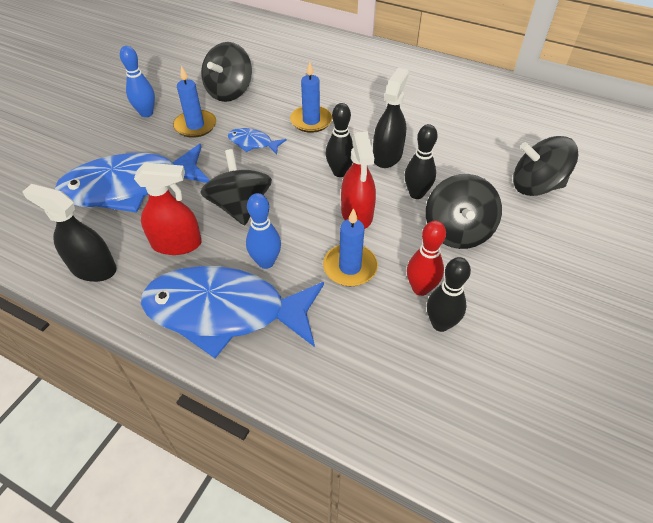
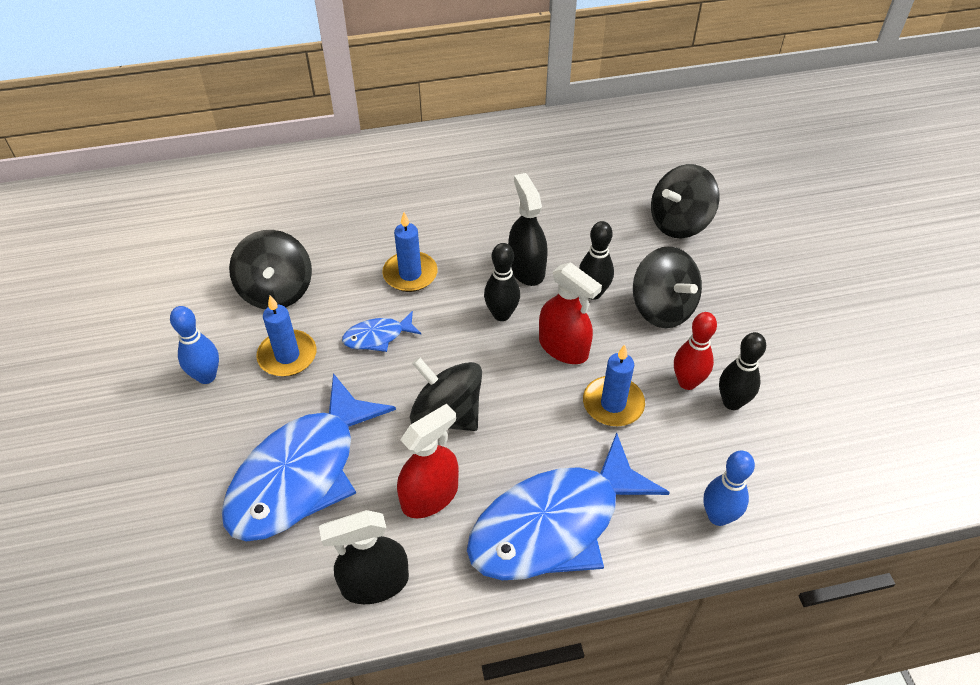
camera: 40 degrees left, 0 degrees up
blue bowling pin [246,193,281,269] -> blue bowling pin moved to [703,450,755,526]

